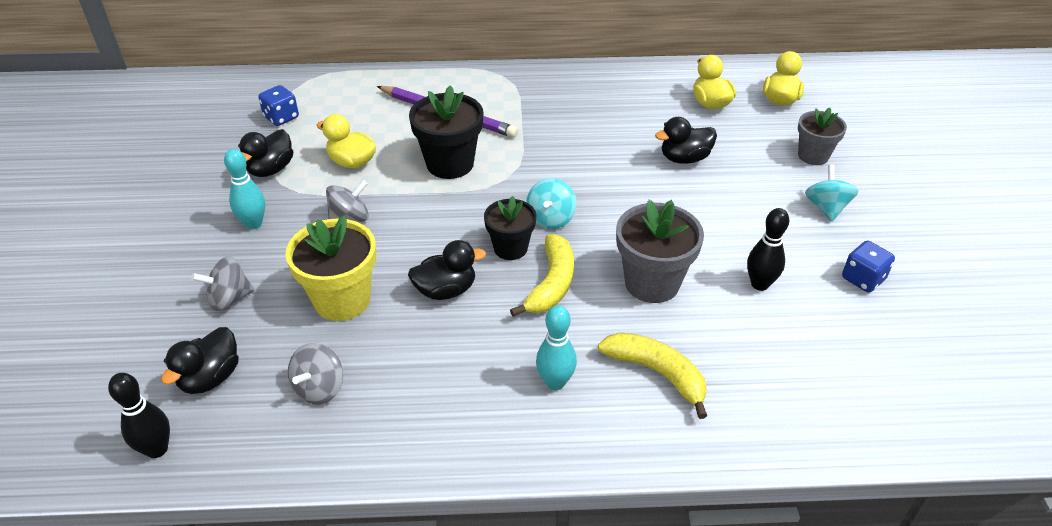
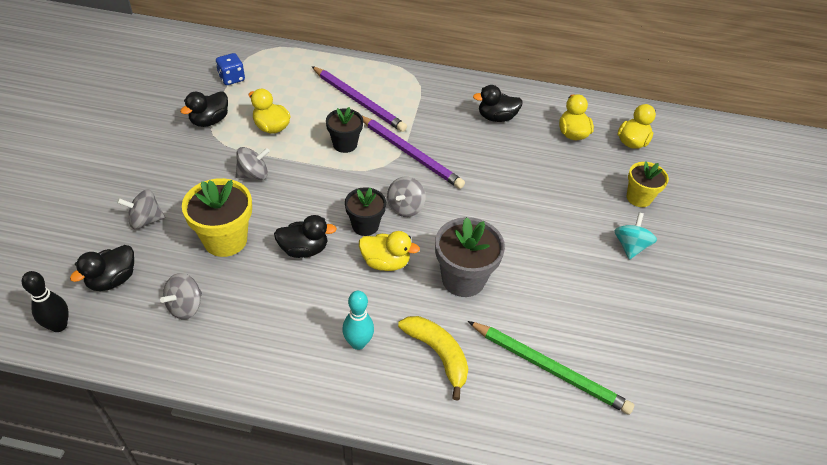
camera: 10 degrees right, 5 degrees up
turquoise bowling pin [224,149,265,229] -> none
black flower pot [409,85,484,179] -> black flower pot [326,107,363,153], size x0.64
yellow banana [510,234,574,317] -> yellow duck [359,231,420,271]
turquoise spinning top [526,178,577,229] -> grey spinning top [387,176,425,217]
black duck [655,117,717,164] -> black duck moved to [473,85,523,122]
black bowling pin [747,208,789,291] -> none
grey flower pot [798,108,847,165] -> yellow flower pot [627,161,669,207]
blue dice [842,241,895,293] -> none
none -> purple pencil [362,116,465,189]
none -> green pencil [468,321,634,415]

